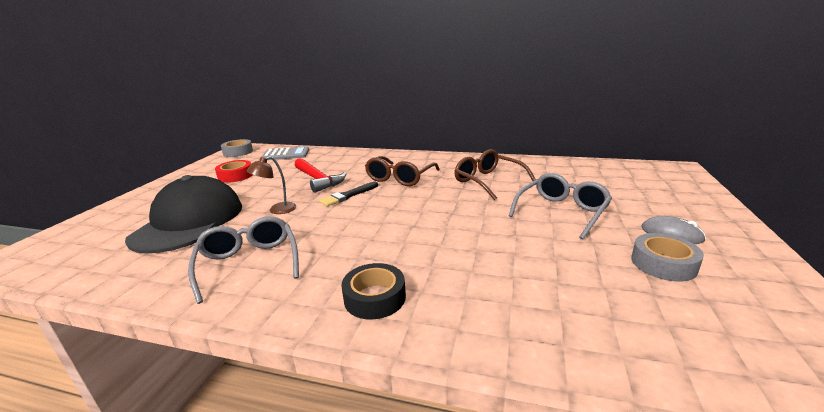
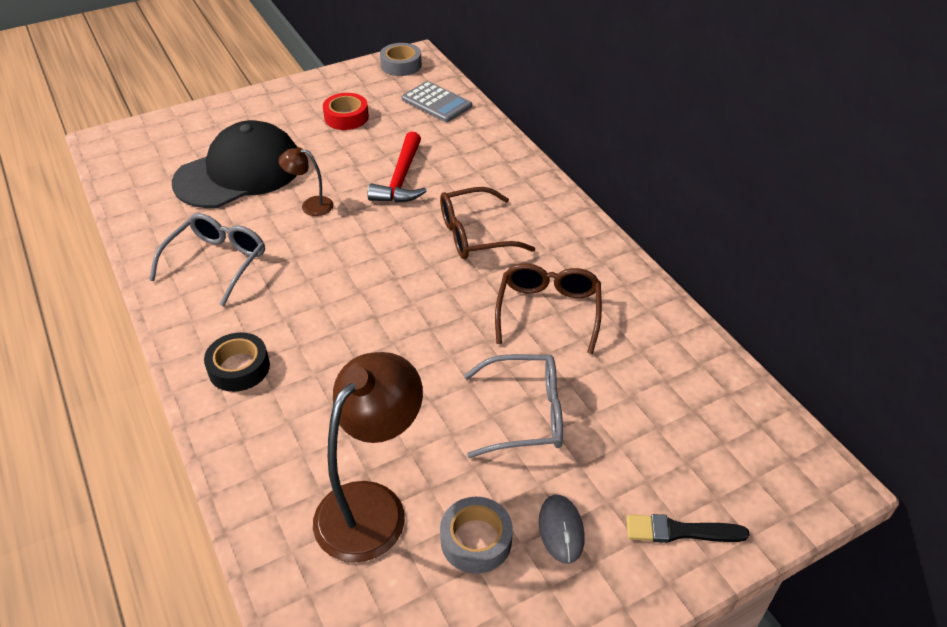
camera: 45 degrees right, 20 degrees up
black brush [319,182,378,207] -> black brush moved to [626,514,750,543]
none -> brown lamp [313,352,423,563]

